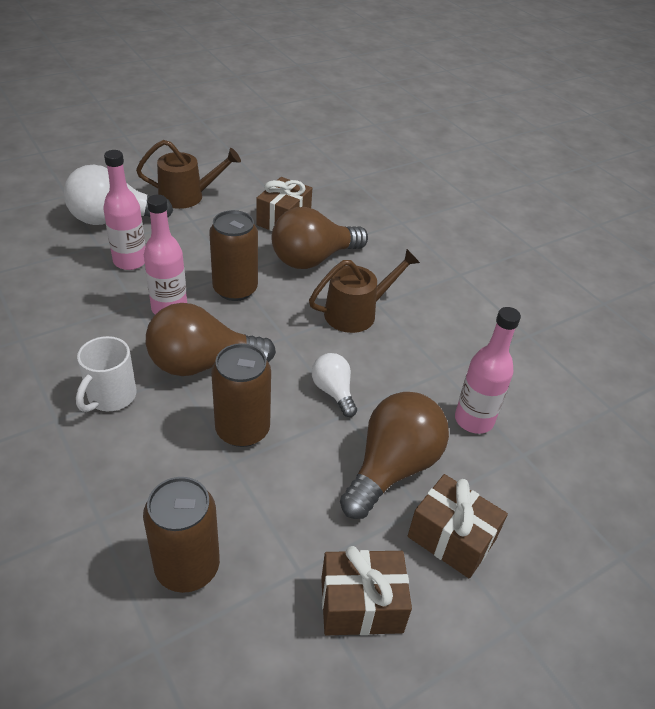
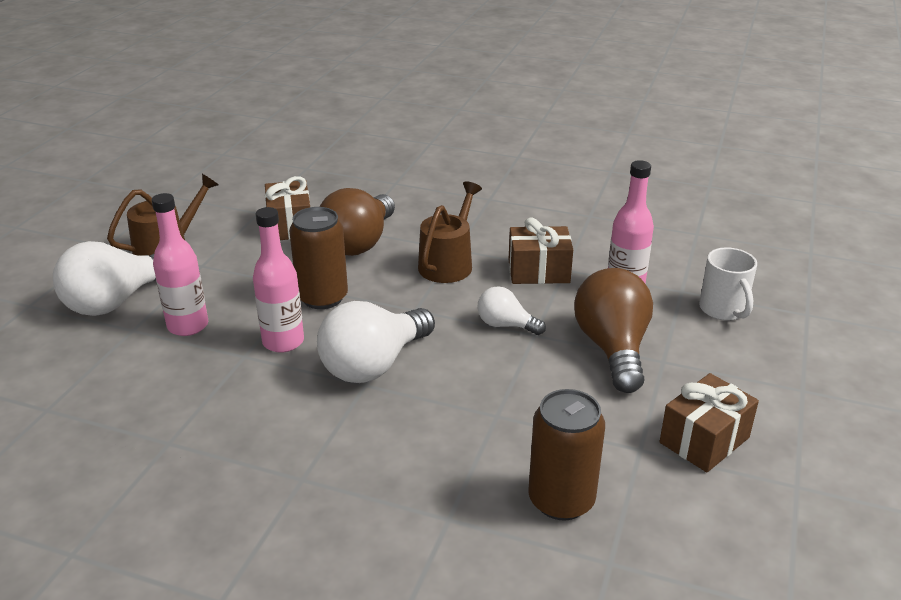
camera: 35 degrees left, 10 degrees down
white mug [76,336,137,412] -> white mug moved to [699,247,757,321]
brown light bulb [146,303,276,376] -> white light bulb [317,301,435,383]
brown can [211,343,271,447] -> none
brown gift [408,474,508,579] -> brown gift moved to [508,217,573,284]

